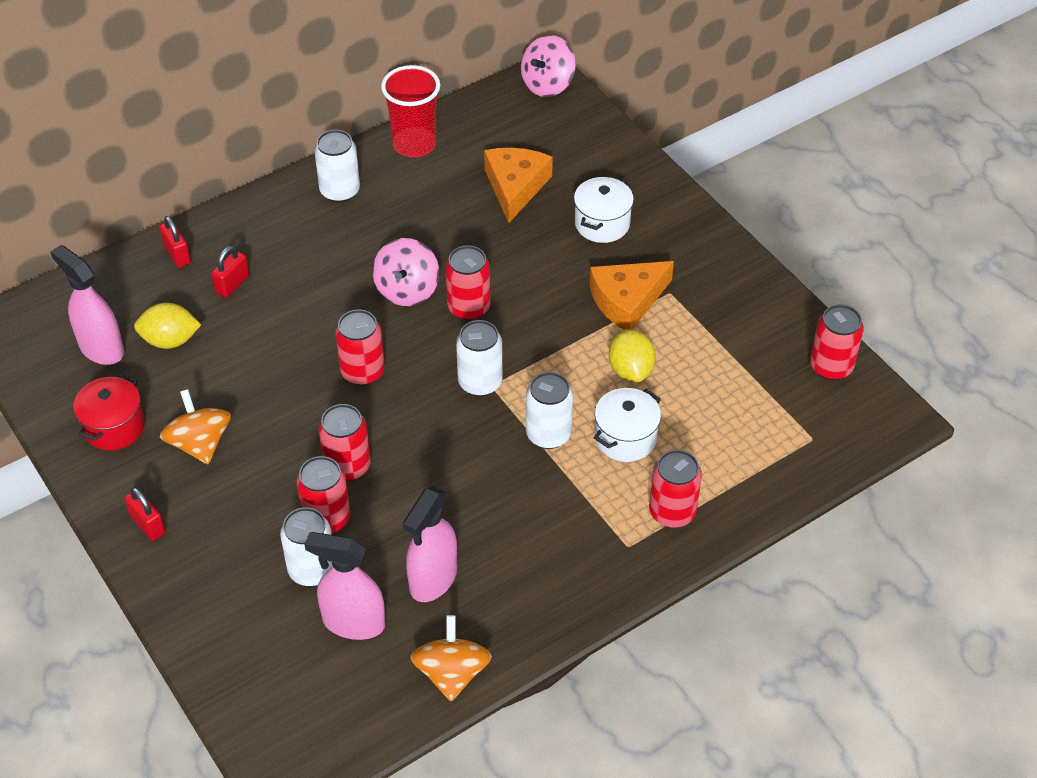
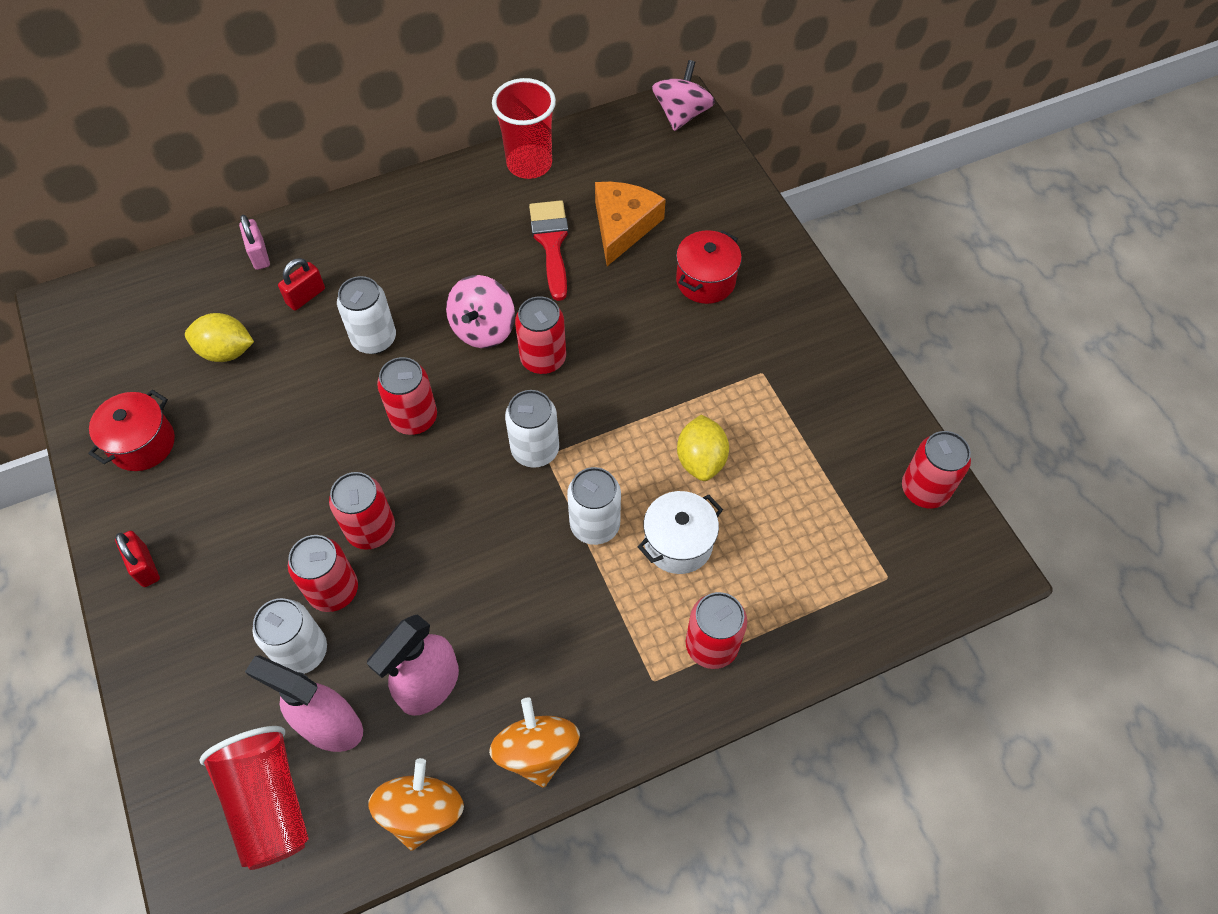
camera: 10 degrees right, 10 degrees up
pink spray bottle [50,245,124,365] -> none
red padlock [159,216,191,268] -> pink padlock [239,215,270,270]
orange spinning top [160,389,231,464] -> orange spinning top moved to [489,698,580,787]
white can [314,130,360,203] -> white can moved to [337,276,396,354]
pink spinning top [521,35,576,97] -> pink spinning top turned 150 degrees clockwise [652,60,715,131]
white pot [574,176,634,243] -> red pot [676,230,742,304]
orange cheese [590,261,674,330] -> none
none -> red cup [199,726,309,870]
none -> red brush [529,200,569,301]

